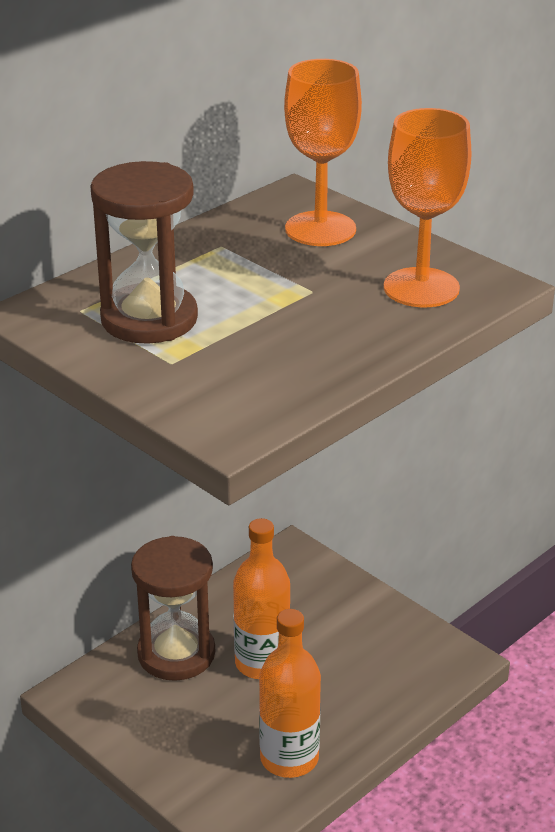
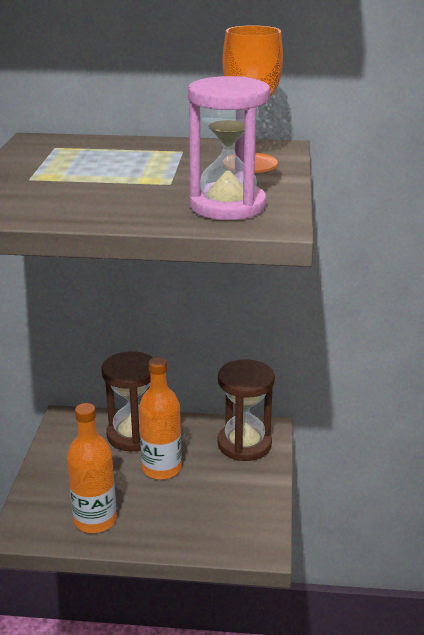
camera: 50 degrees right, 5 degrees down
brown hourglass [90,161,198,344] -> brown hourglass moved to [218,359,275,461]
orange goblet [384,108,472,308] -> pink hourglass [188,76,270,220]

